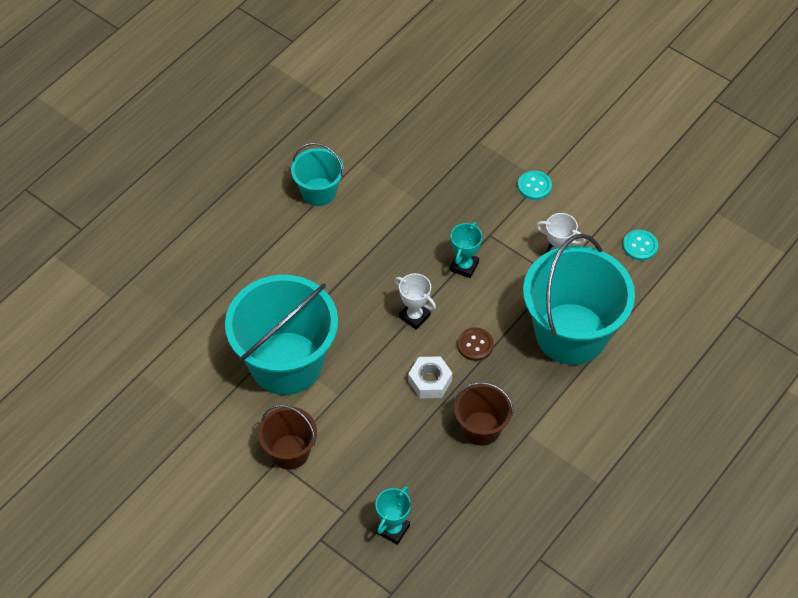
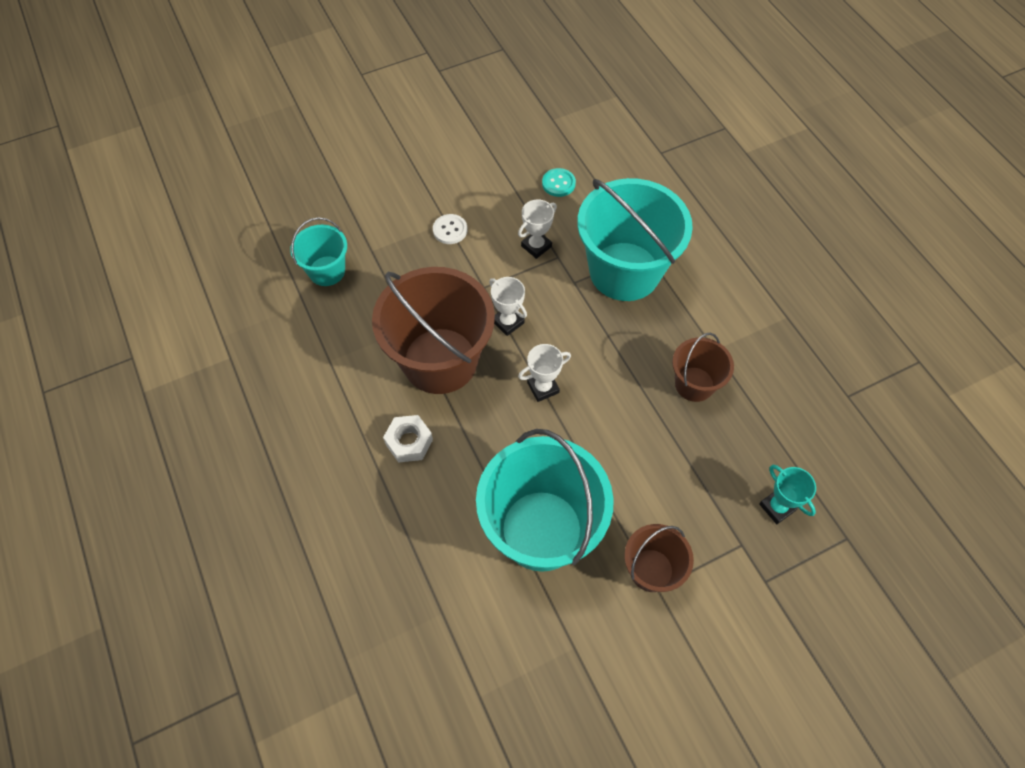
camera: 65 degrees left, 5 degrees up
turquoise bucket [291,143,344,206] -> turquoise bucket moved to [290,217,347,286]
white nut [408,356,452,398] -> white nut moved to [383,415,433,463]
turquoise trophy [450,222,482,278] -> white trophy [489,277,527,336]
brown button [457,327,494,361] -> none
turquoise button [518,170,552,200] -> white button [433,214,468,244]
none -> brown bucket [372,267,495,394]

